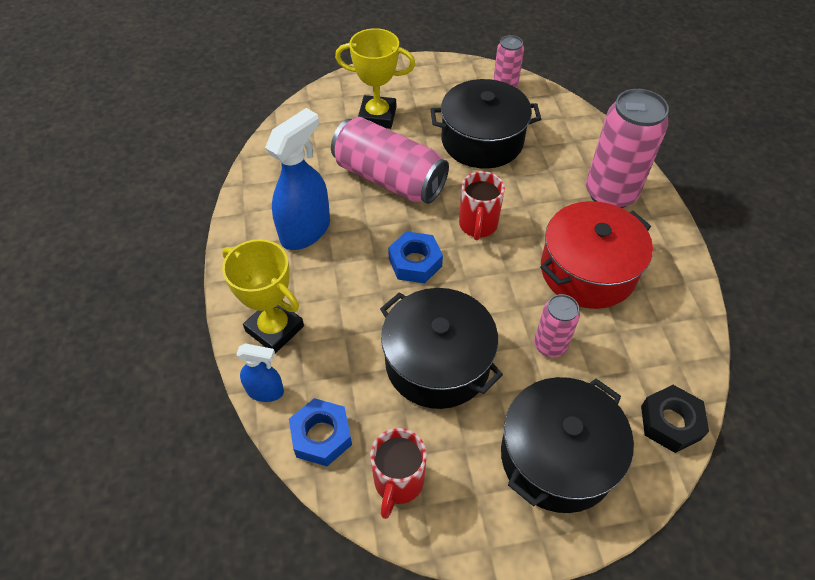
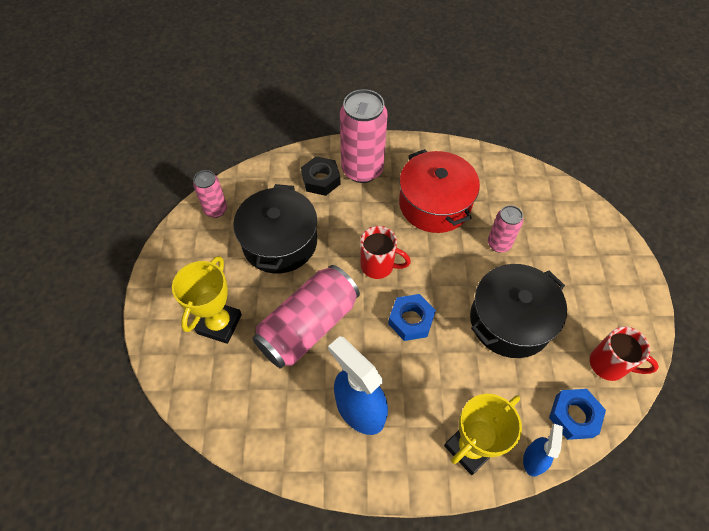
camera: 80 degrees left, 5 degrees up
black pot [501,377,634,513] -> none
black nut [641,385,709,453] -> black nut moved to [301,156,341,196]

